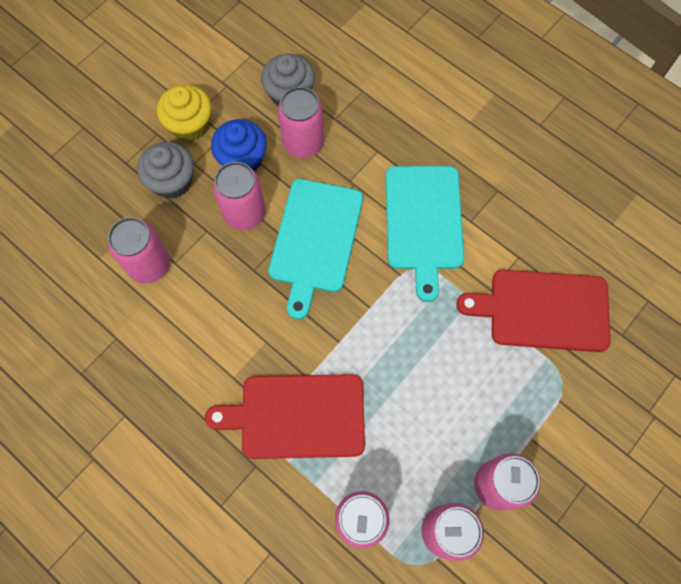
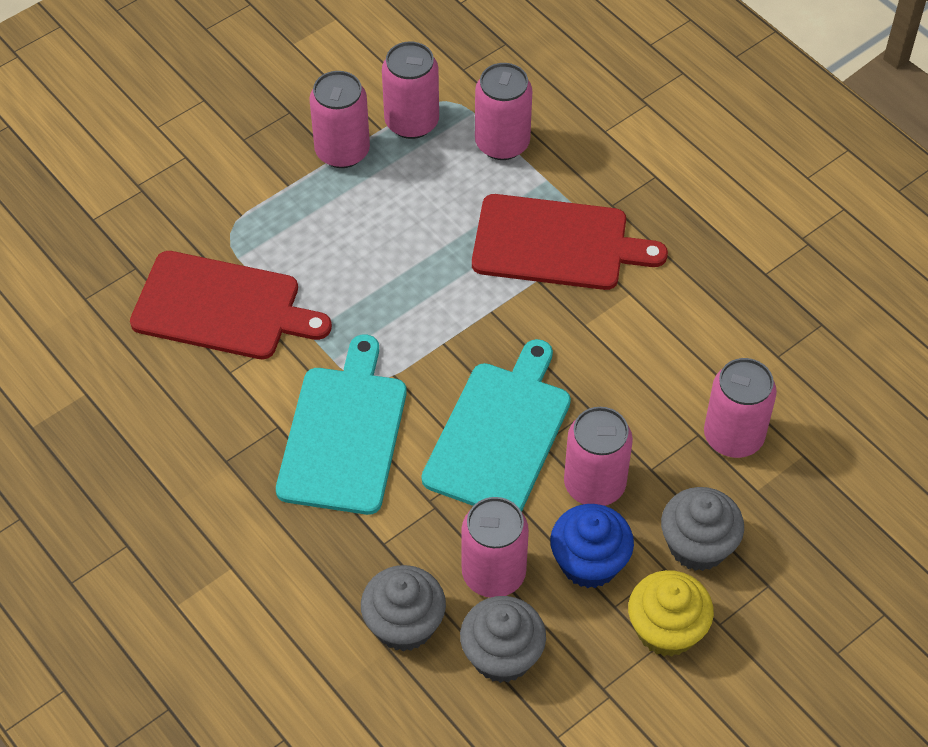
camera: 170 degrees left, 15 degrees down
none -> grey cupcake [361,565,446,652]

